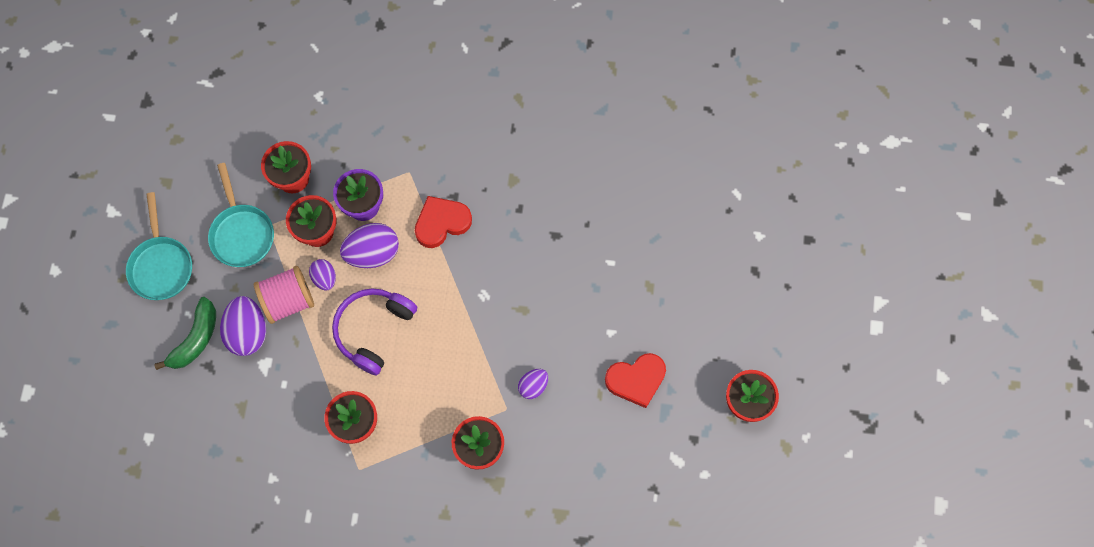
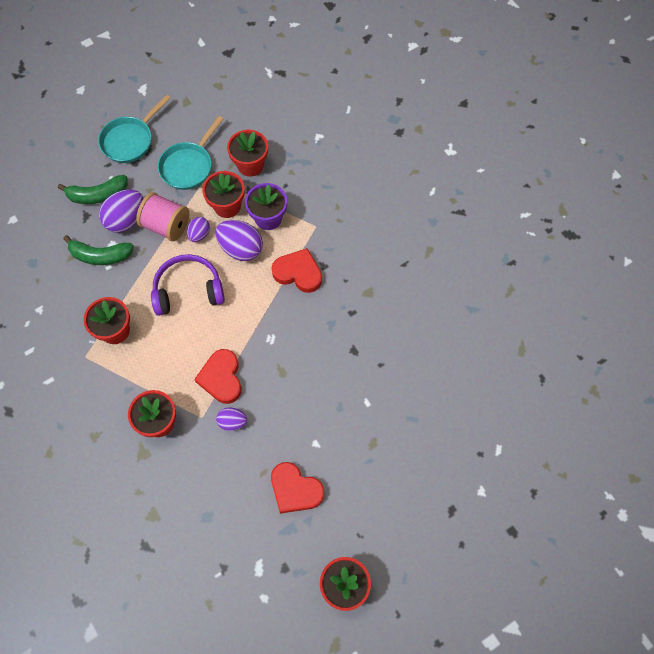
camera: 50 degrees right, 5 degrees down
none -> green banana [63,235,134,265]
none -> red heart [194,349,242,404]

